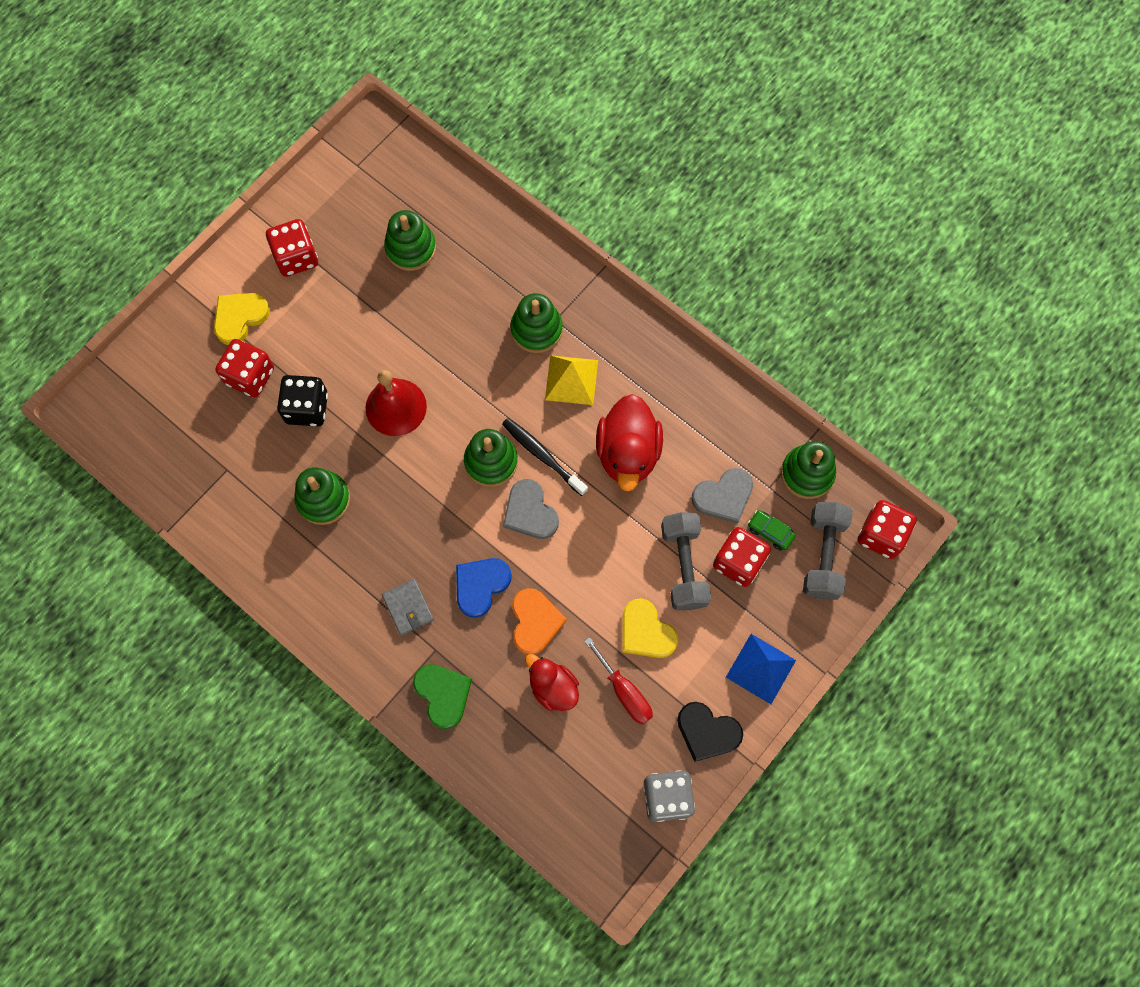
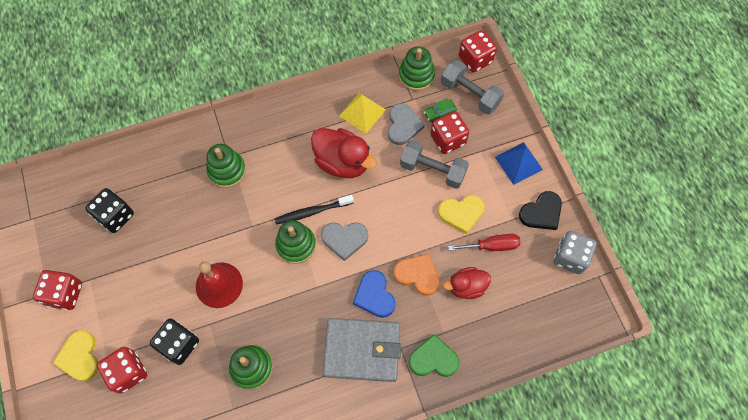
camera: 60 degrees left, 5 degrees down
grey wallet [382,579,434,636] -> grey wallet [323,318,401,382], size x2.05
green stacking toy [384,210,436,271] -> black dice [85,188,134,233]
yellow pyramid [545,355,598,405] -> yellow pyramid moved to [339,93,386,134]

